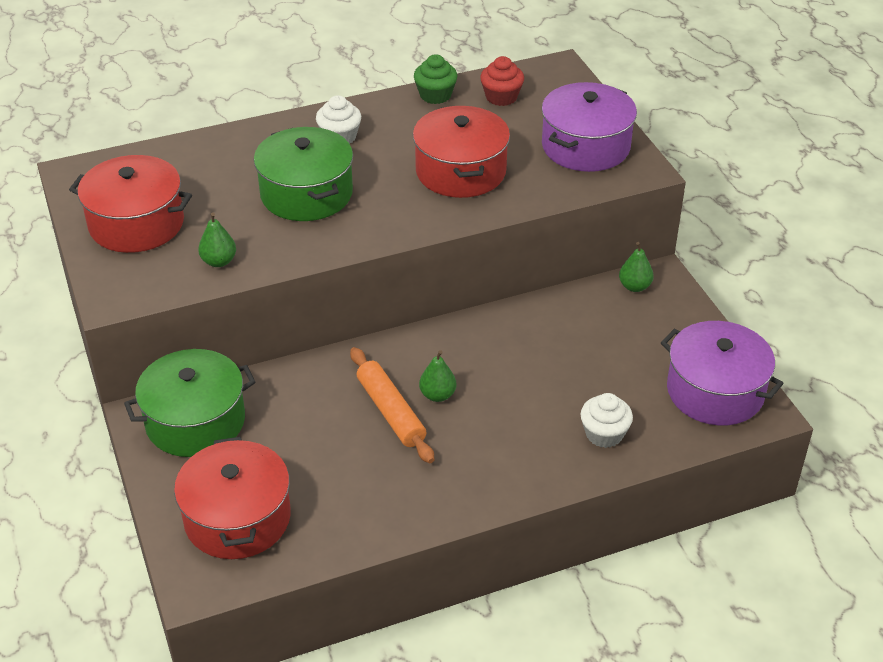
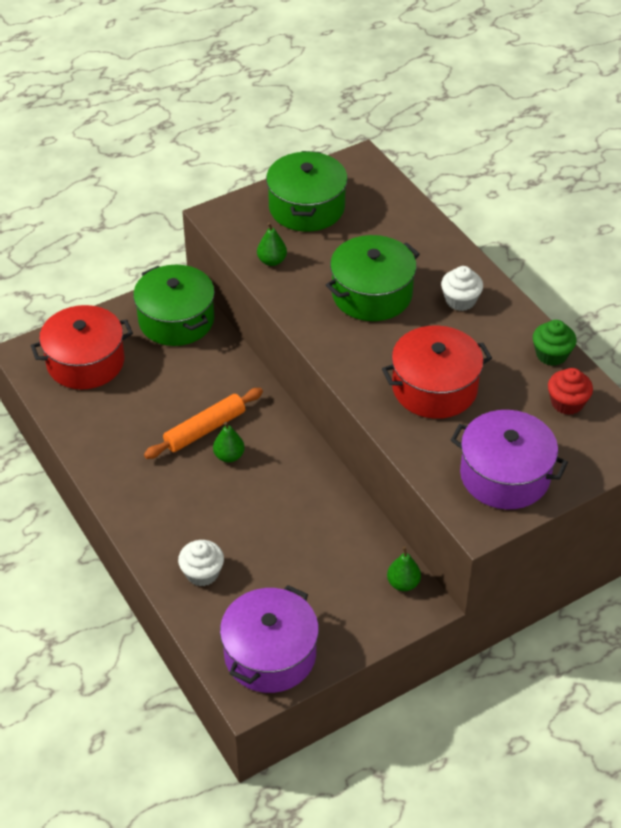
camera: 80 degrees right, 5 degrees up
red pot [69,155,192,253] -> green pot [266,151,348,232]

